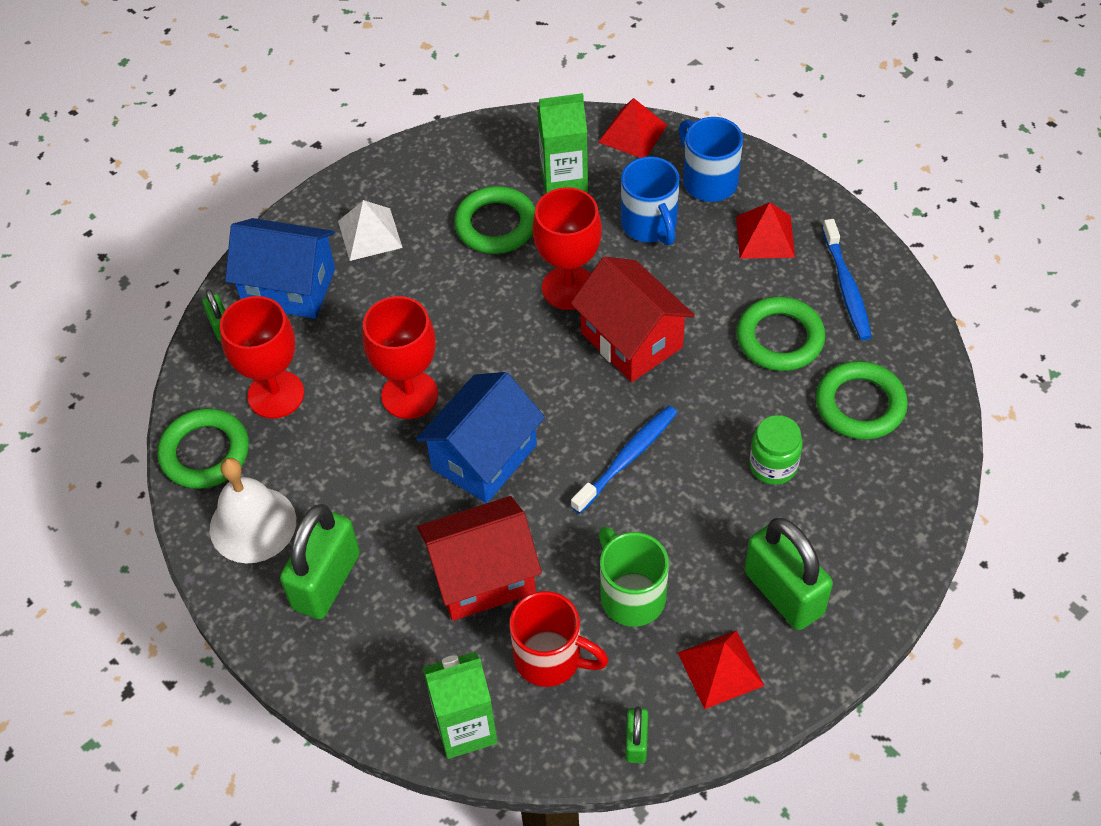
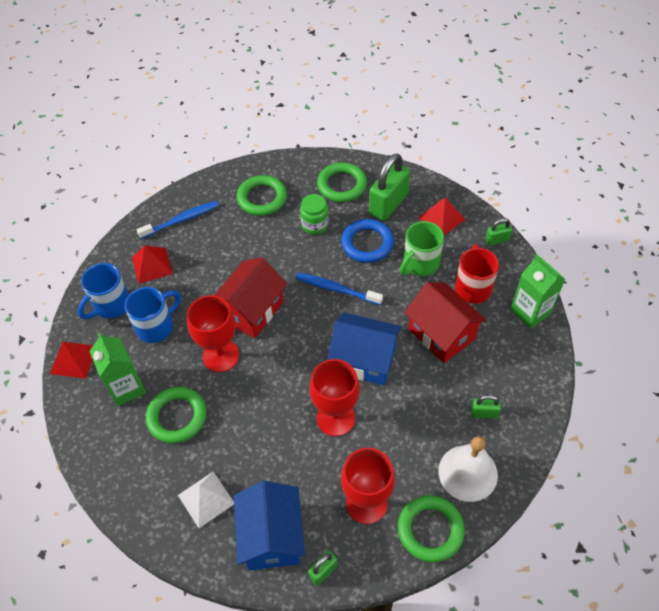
camera: 110 degrees left, 0 degrees up
green padlock [280,504,360,619] -> green padlock [471,395,501,419], size x0.49
green ring [737,296,826,371] -> green ring moved to [317,162,367,202]
none -> blue ring [341,219,394,263]

